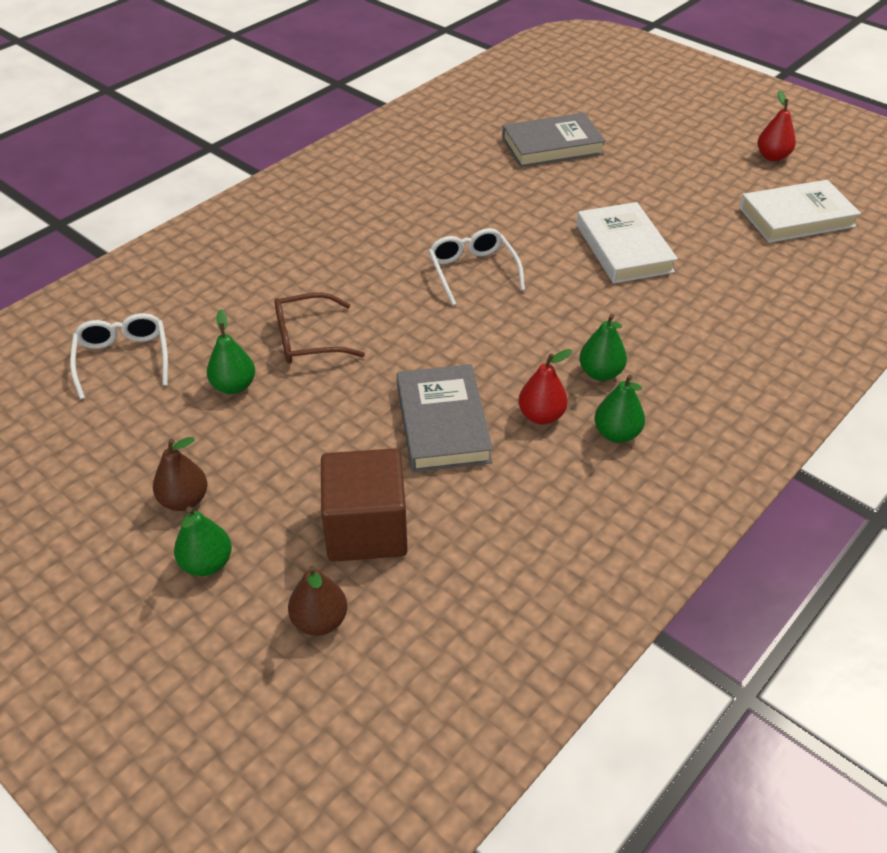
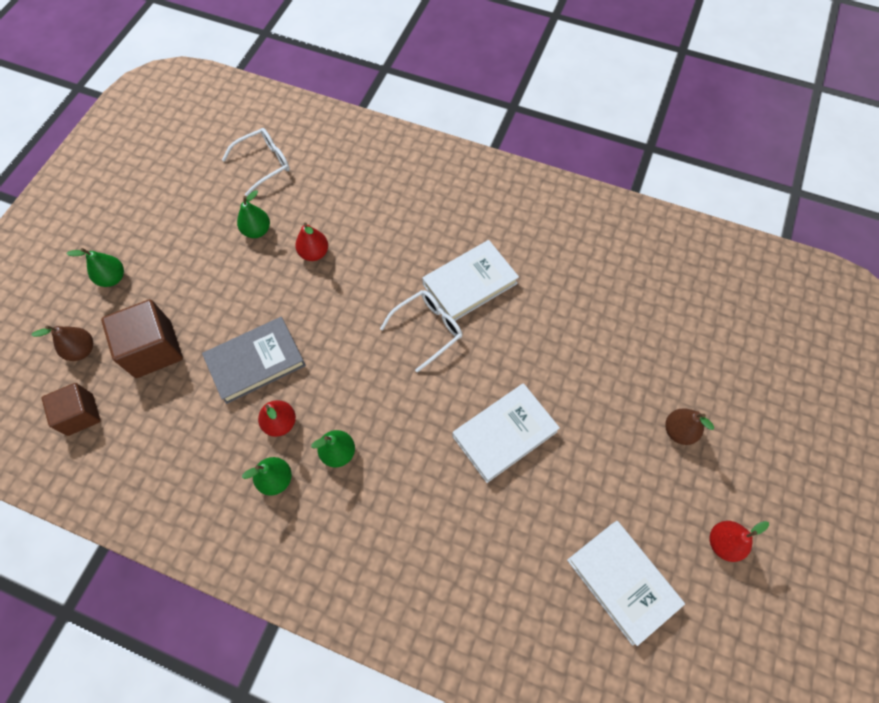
camera: 70 degrees right, 20 degrees up
brown pear [153,437,207,511] -> brown pear moved to [665,408,714,445]
brown glasses [274,293,365,363] -> red pear [295,222,328,261]
grey book [502,113,606,167] -> none
none -> brown cube [42,383,101,436]
none -> white book [422,240,519,321]

